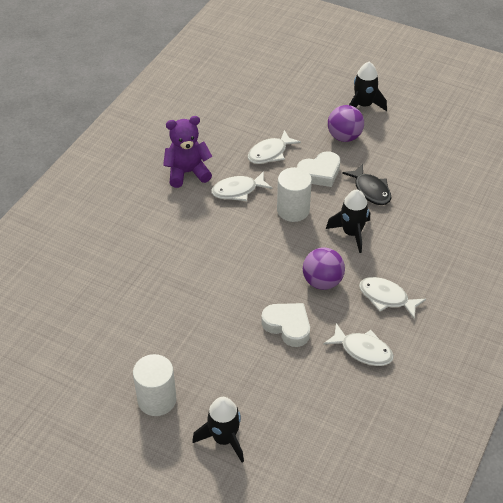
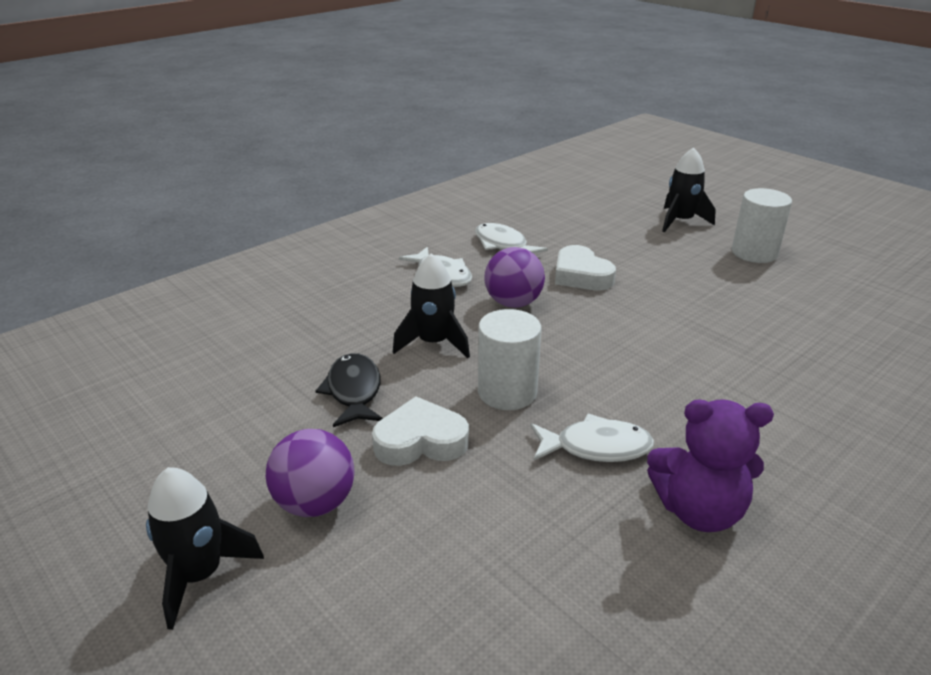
camera: 160 degrees left, 15 degrees down
white fish [248,130,301,164] -> none

